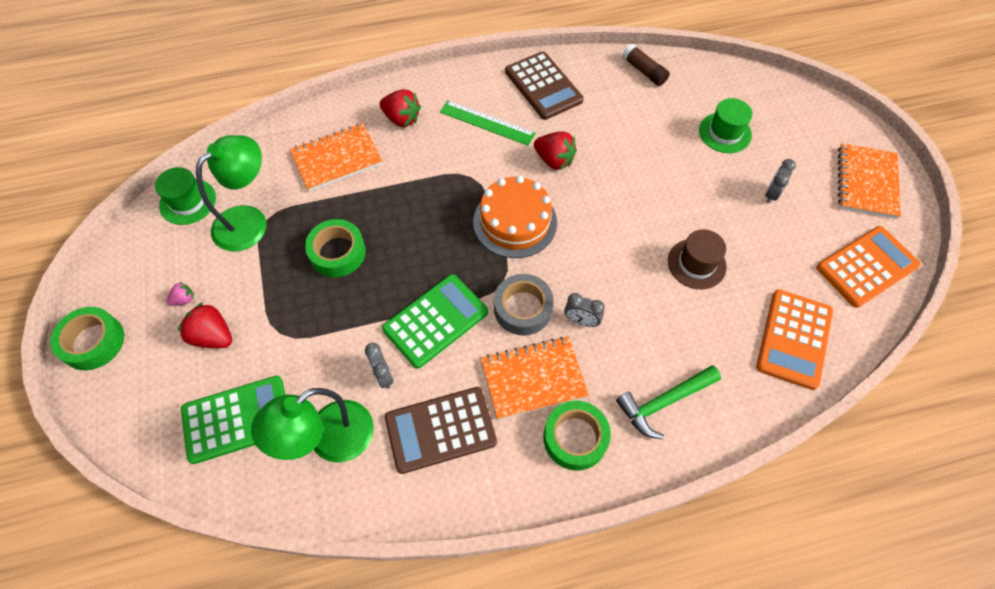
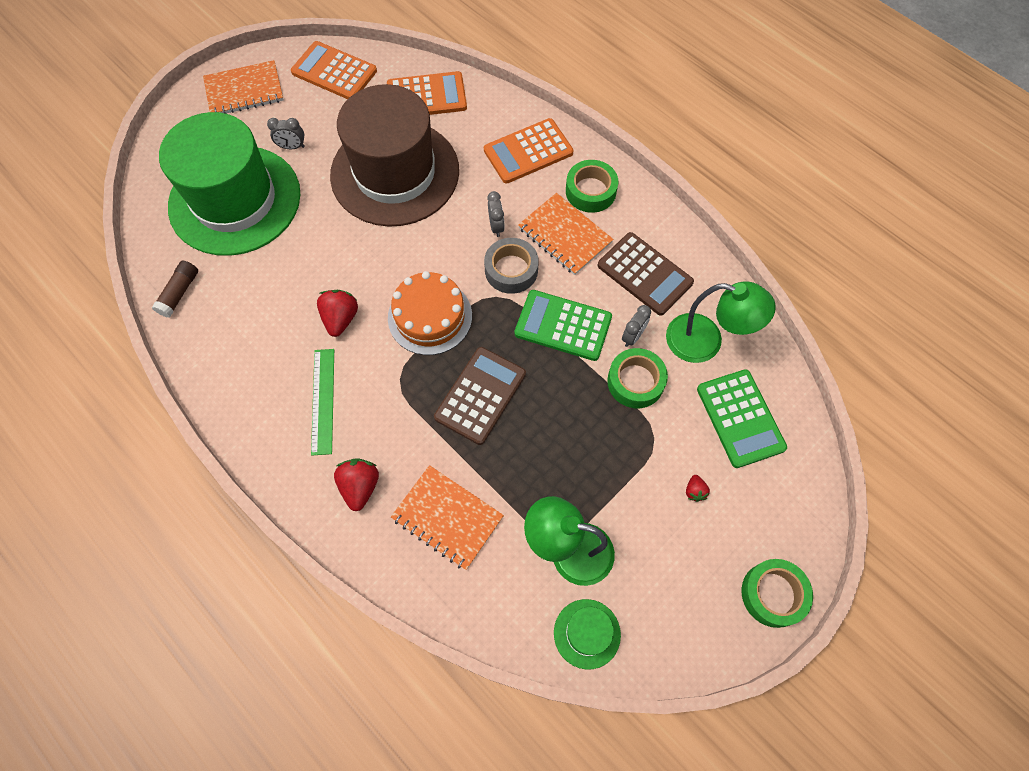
camera: 120 degrees left, 5 degrees up
pink strawberry [166,282,193,306] -> none
red strawberry [178,302,232,348] -> red strawberry [686,475,710,502], size x0.53
green calculator [181,376,285,464] -> green calculator turned 150 degrees counterclockwise [697,369,787,468]
green tape [305,219,366,277] -> green tape moved to [607,348,668,408]
brown calculator [505,51,584,120] -> brown calculator moved to [434,347,526,445]
green hammer [616,365,721,439] -> orange calculator [484,118,573,183]
brown hat [668,229,727,289] -> brown hat [330,84,459,227], size x2.47
green hat [699,98,753,153] -> green hat [159,112,300,256], size x2.47

